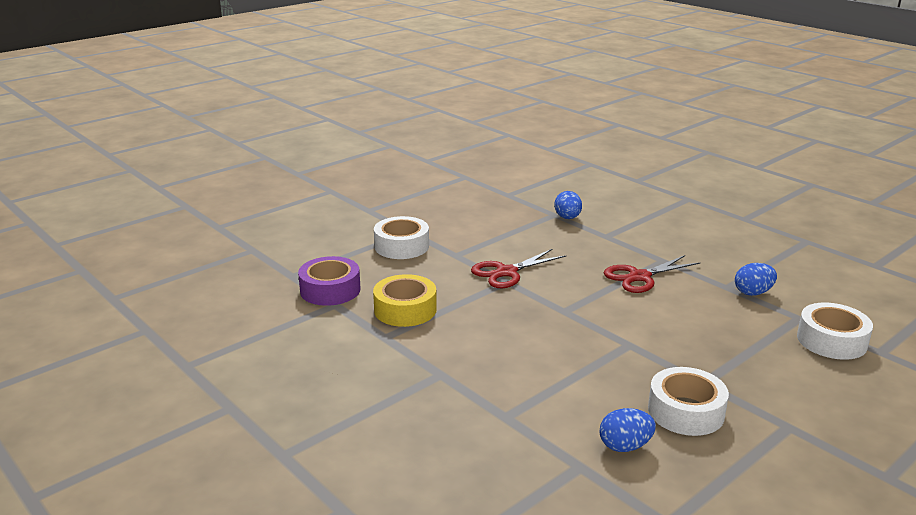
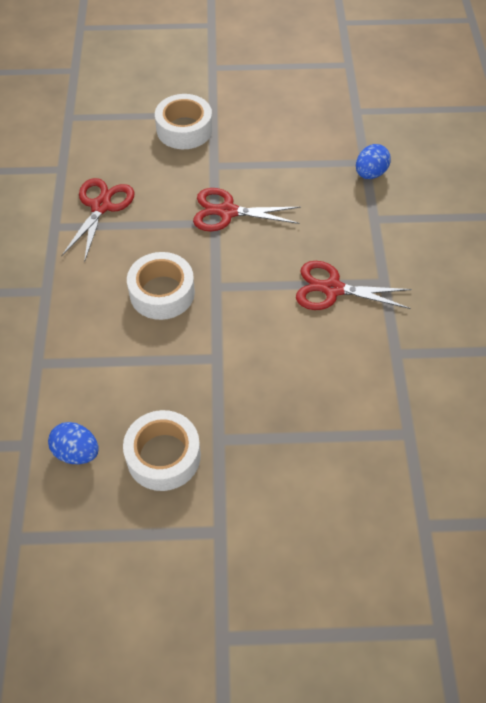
camera: 40 degrees right, 30 degrees up
purple tape [298,256,360,306] -> none
yellow tape [373,274,437,327] -> red scissors [62,178,134,263]
blue egg [735,263,777,296] -> none
white tape [797,303,873,360] -> white tape moved to [127,252,195,320]

